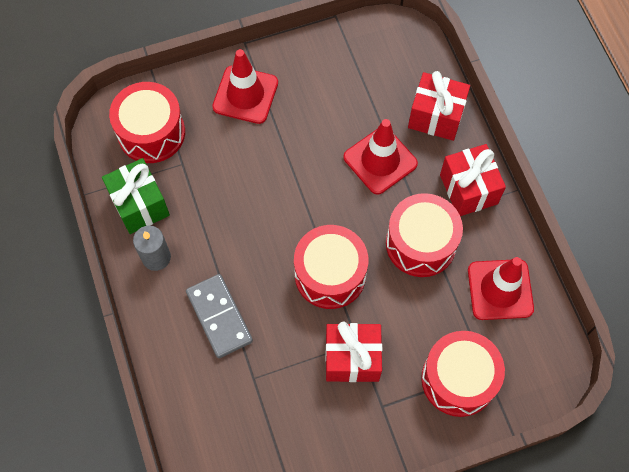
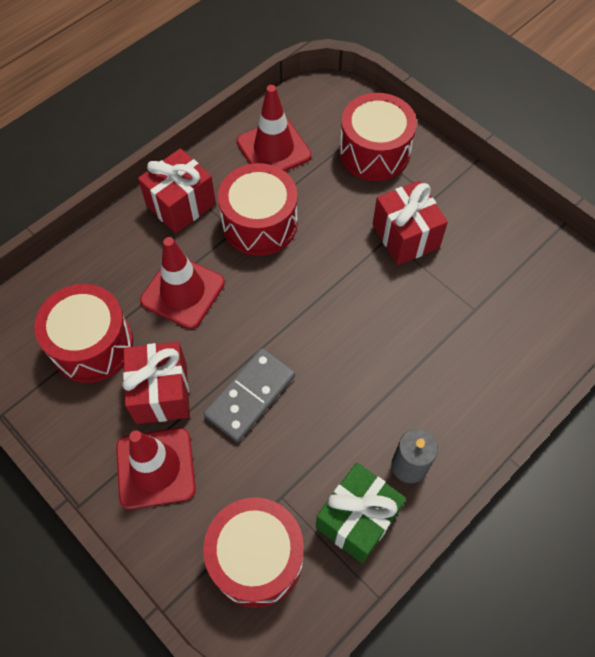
camera: 115 degrees left, 5 degrees down
grey domino [186,274,253,358] -> grey domino moved to [203,348,295,442]
red drum [294,225,368,309] -> red drum moved to [34,284,133,383]
red gift [408,71,470,141] -> red gift moved to [122,342,190,424]

